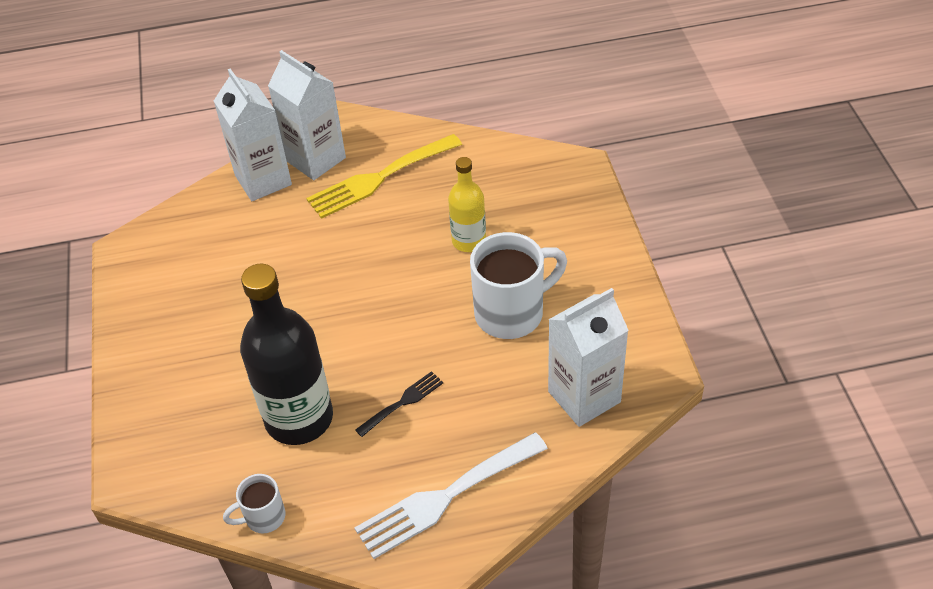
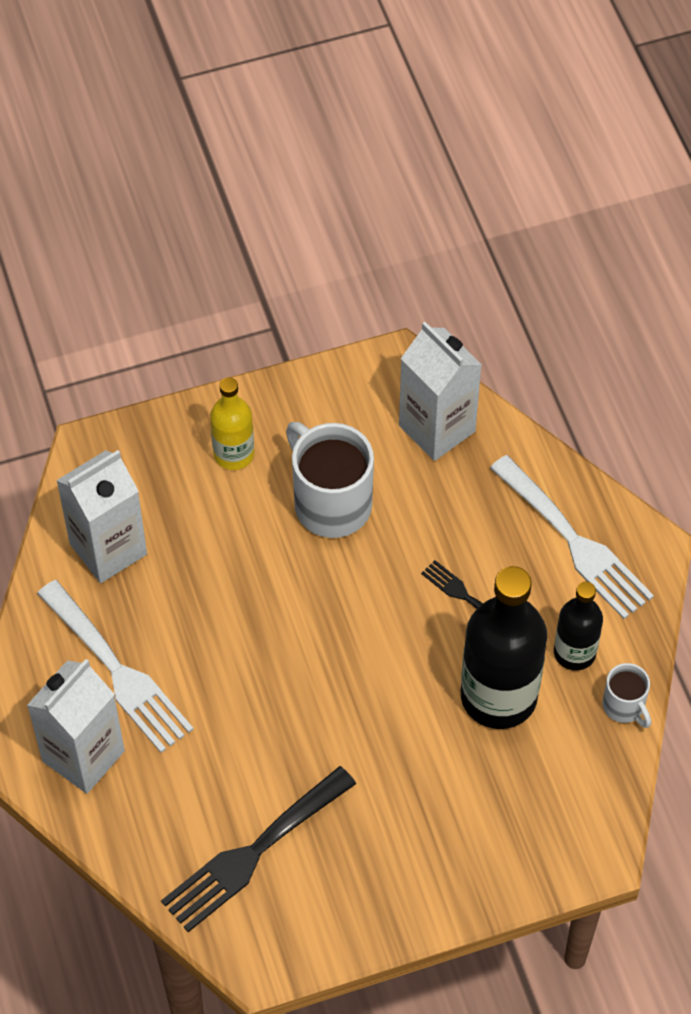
camera: 100 degrees left, 10 degrees up
white carton [214,68,292,201] -> white carton moved to [56,450,147,583]
yellow fork [306,134,462,219] -> white fork [37,580,194,753]
yellow bottle [448,157,486,252] -> yellow bottle moved to [210,377,254,470]
none -> black fork [161,766,356,932]
none -> black bottle [554,582,603,671]

